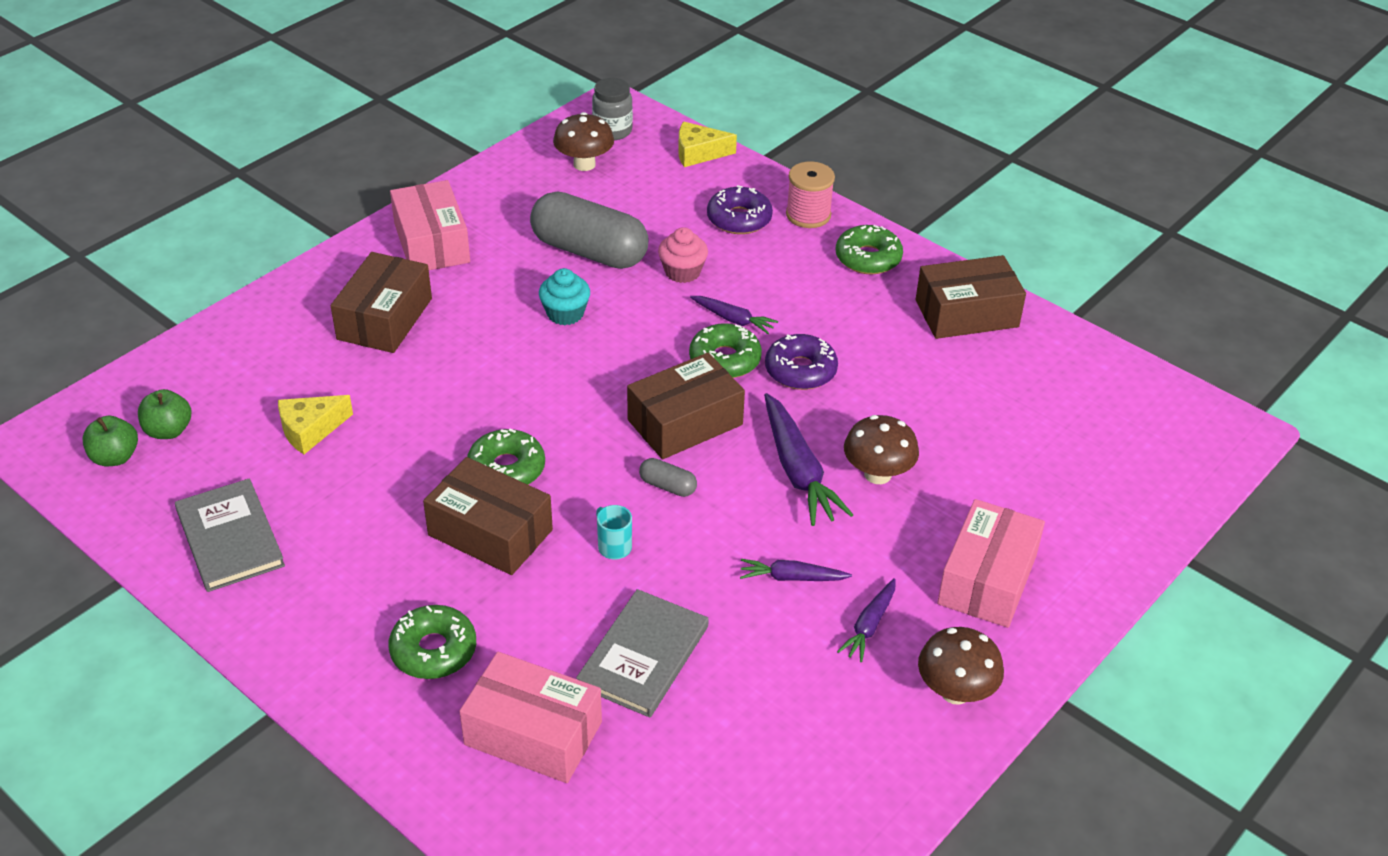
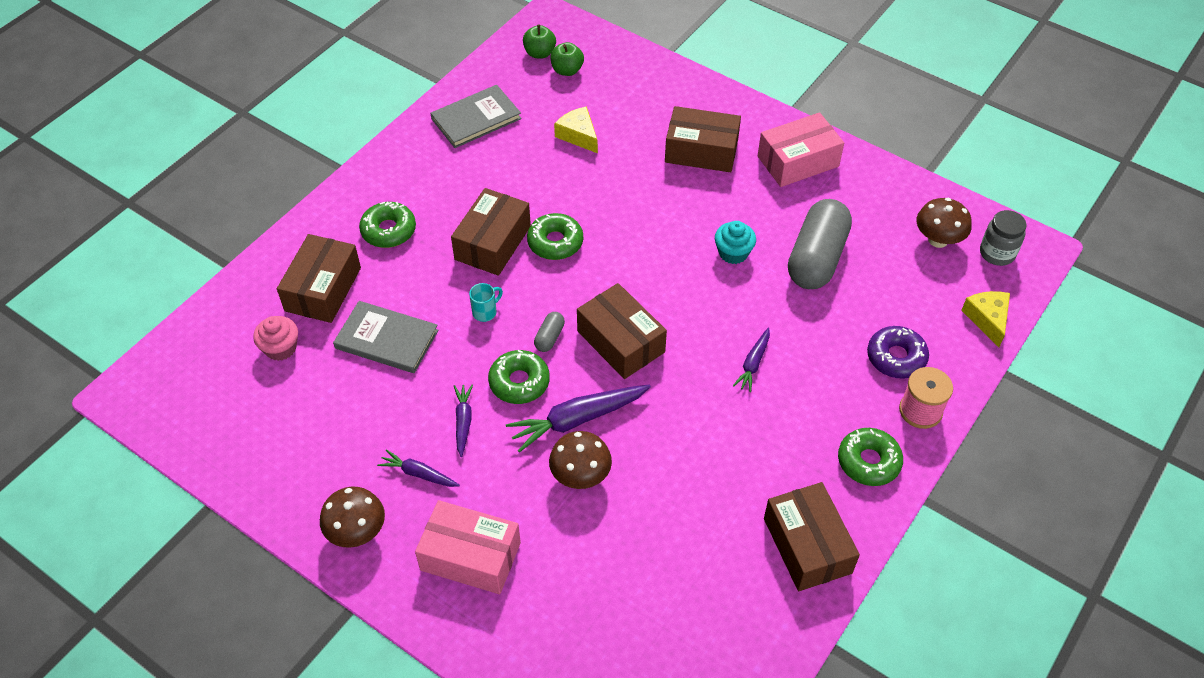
camera: 85 degrees right, 10 degrees up
pink box [459,652,602,783] -> brown box [277,234,361,323]
pink cupcake [658,227,708,283] -> pink cupcake moved to [253,316,298,361]
green donut [689,323,762,378] -> green donut moved to [488,350,550,404]
purple donut [765,334,838,390] -> none

